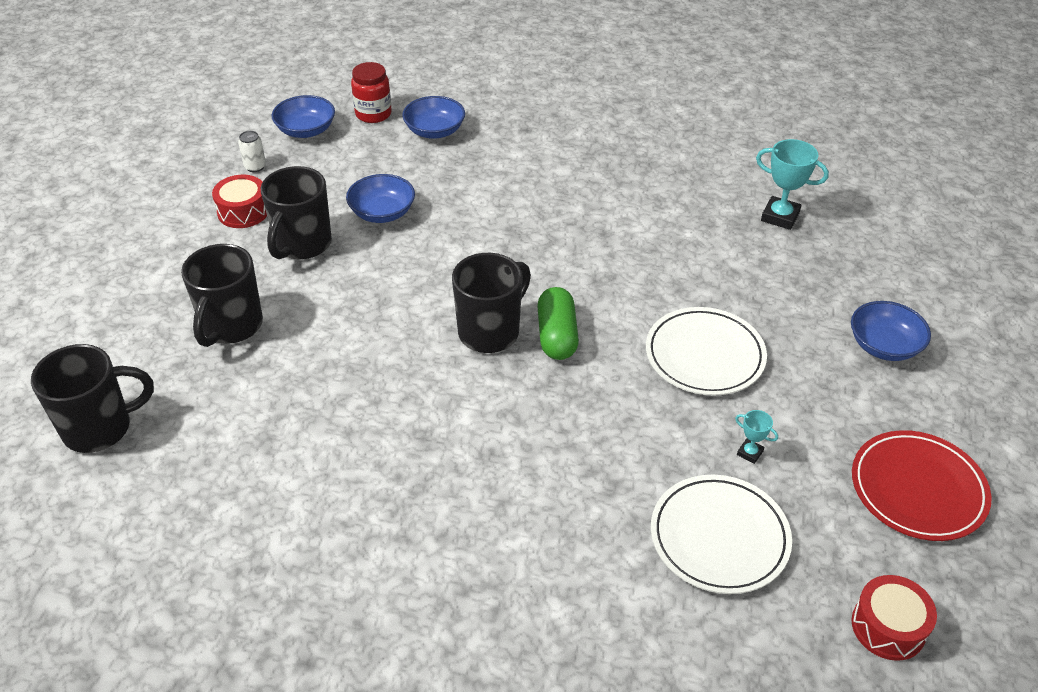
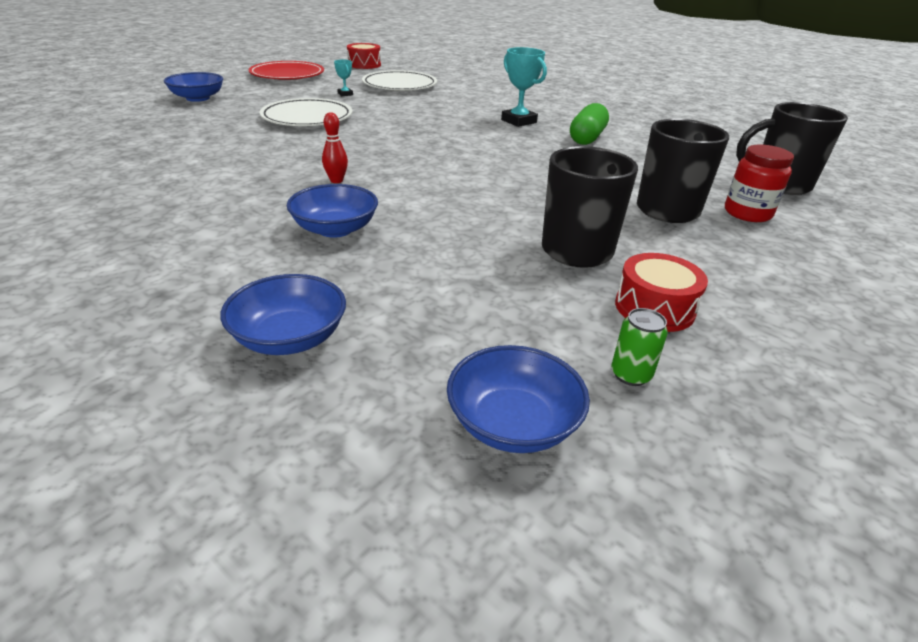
camera: 155 degrees left, 10 degrees down
white can [238,131,266,172] -> green can [611,308,668,386]
blue bowl [346,174,415,223] -> blue bowl moved to [287,184,378,238]
red jar [351,62,392,123] -> red jar moved to [725,145,794,222]
black mug [452,253,531,353] -> none
green capsule [537,287,579,360] -> green capsule moved to [570,103,609,145]
turquoise trophy [756,139,829,230] -> turquoise trophy moved to [501,47,547,127]
none -> red bowling pin [322,112,348,183]

